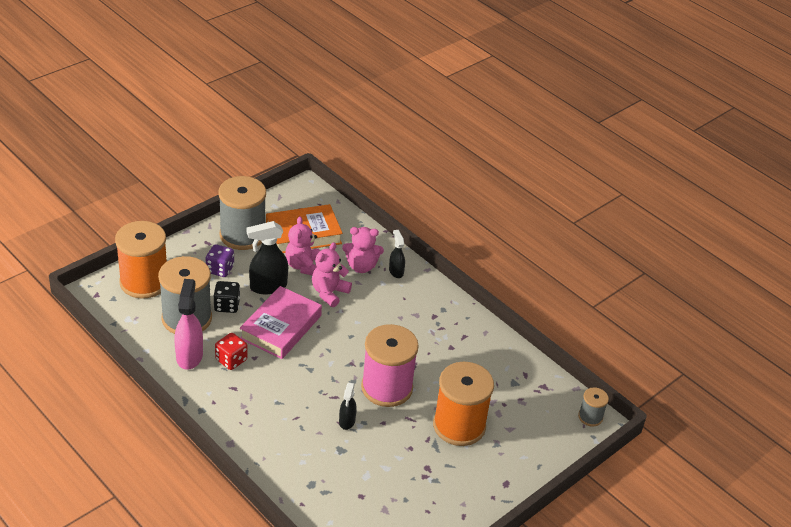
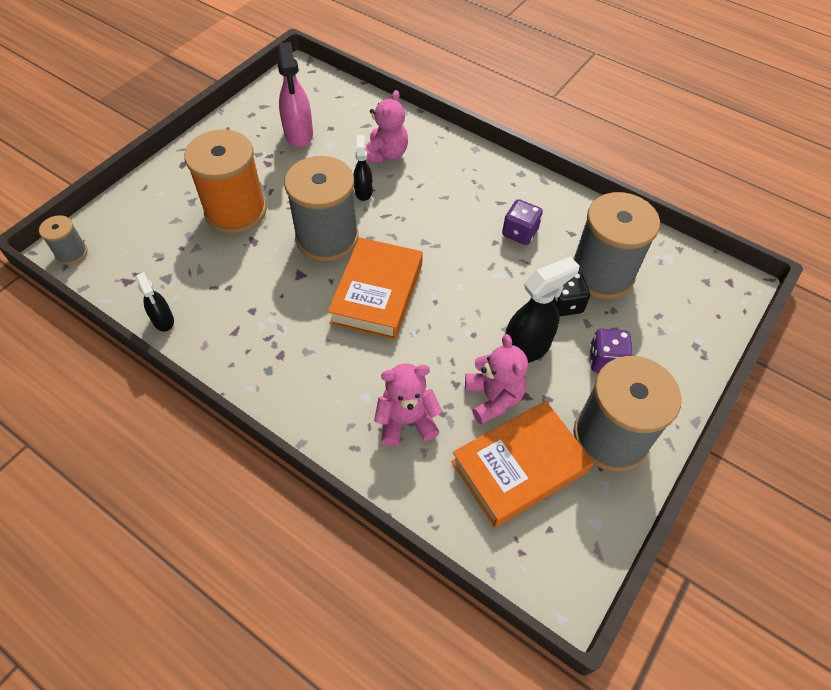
camera: 170 degrees right, 15 degrees up
orange spool [115,221,167,299] -> none
pink spray bottle [174,279,203,370] -> pink spray bottle moved to [278,42,313,148]
red dice [215,333,248,370] -> purple dice [502,199,543,245]
pink book [240,286,322,359] -> none
pink teddy bear [312,242,352,307] -> pink teddy bear moved to [365,90,408,163]
pink spool [361,324,419,407] -> grey spool [284,156,359,262]
black spray bottle [389,230,405,278] -> black spray bottle moved to [136,272,174,331]
none -> orange book [328,237,423,340]

